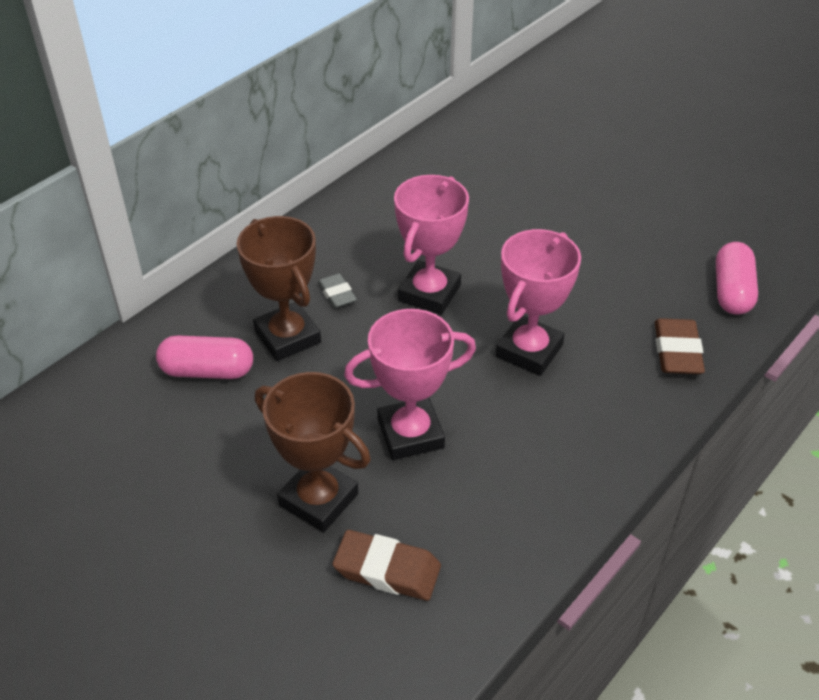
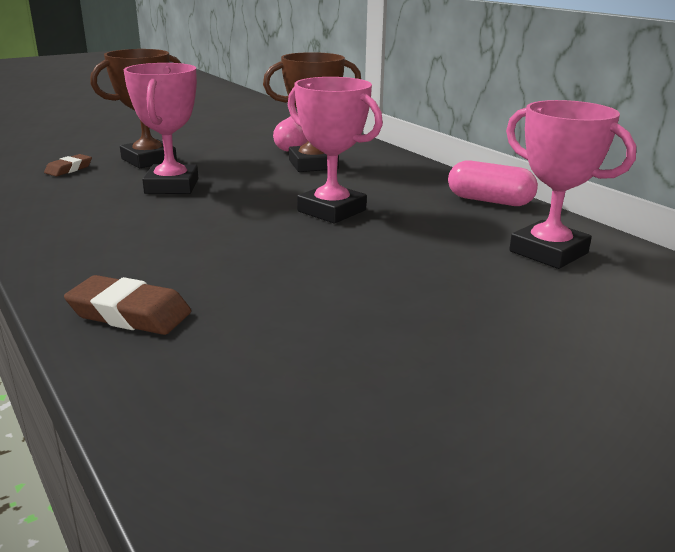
camera: 105 degrees right, 20 degrees down
grey eraser [318,273,357,308] -> none
brown eraser [333,530,441,601] -> brown eraser [44,154,92,176], size x0.63
pink trophy [496,229,581,376] -> pink trophy moved to [506,100,636,269]
pink capsule [716,242,758,315] -> pink capsule moved to [448,160,538,206]

